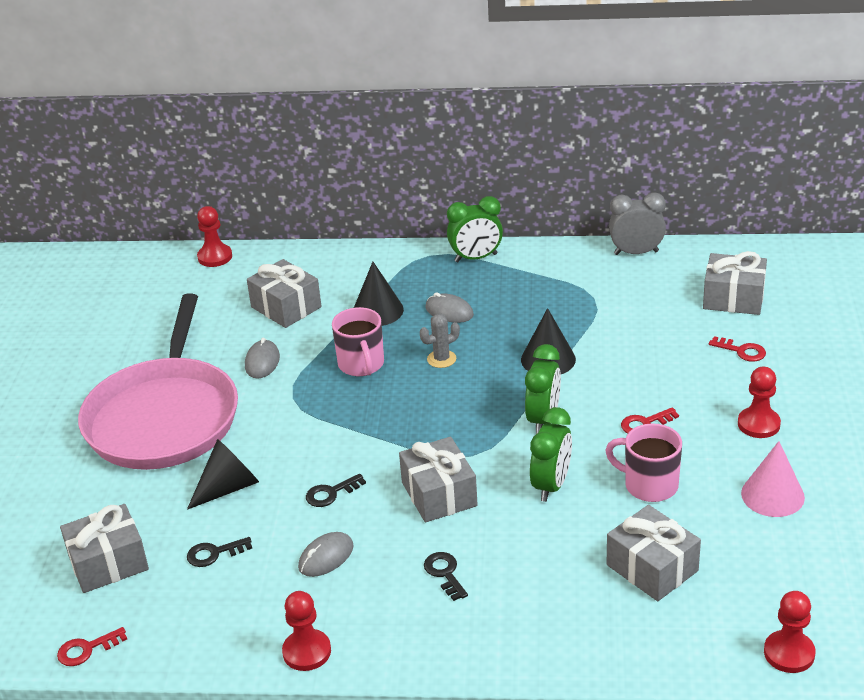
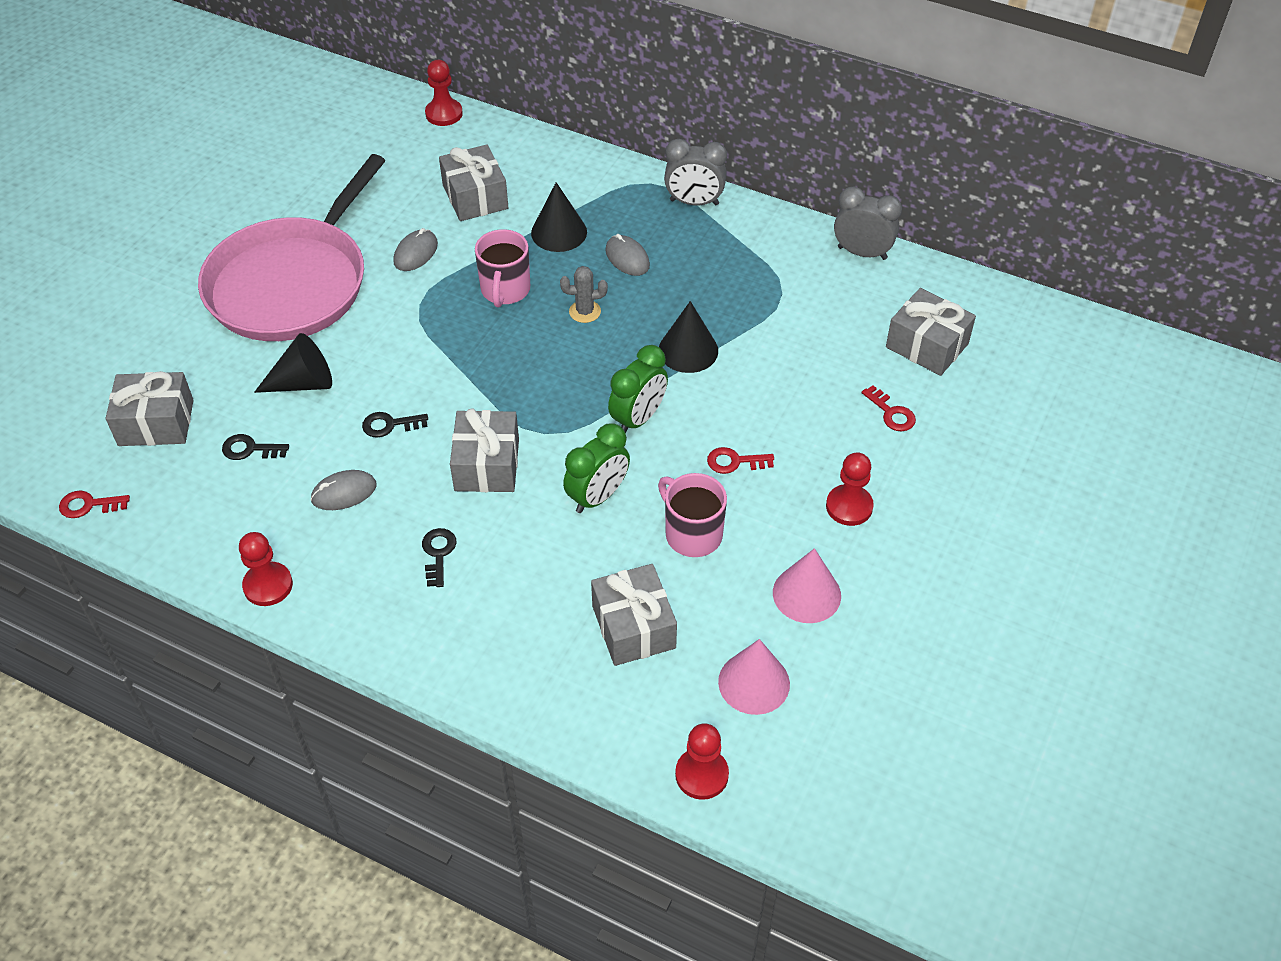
camera: 20 degrees right, 15 degrees up
green clock [447,196,503,262] -> grey clock [664,139,727,205]
none -> pink cone [718,639,790,715]

